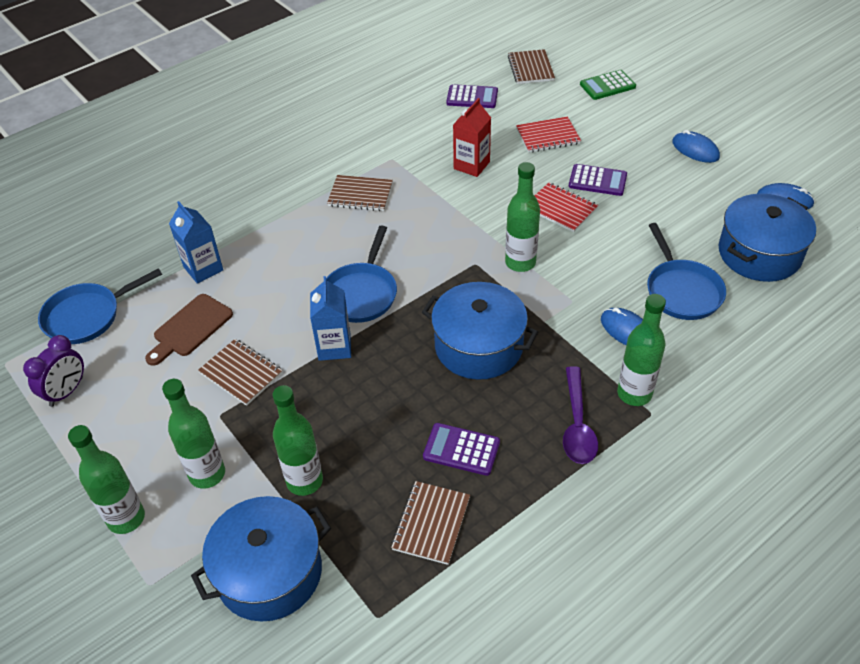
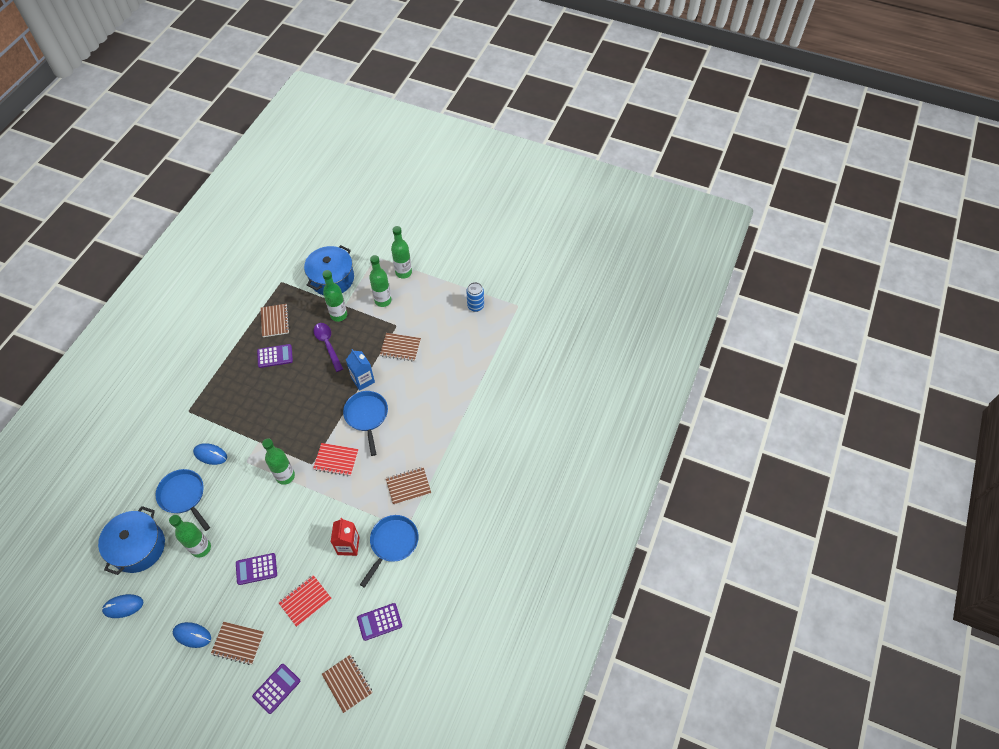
camera: 150 degrees right, 10 degrees up
purple clock [23,335,84,407] -> blue can [466,282,484,312]
blue pan [38,268,162,344] -> blue pan moved to [360,515,419,588]
brown cutting board [145,294,233,366] -> none
blue carton [169,201,223,284] -> none
blue pot [422,282,538,380] -> none
red notebook [535,182,598,232] -> red notebook moved to [313,443,359,476]
purple spoon [563,366,598,464] -> purple spoon moved to [314,323,343,372]
green calculator [580,70,636,100] -> purple calculator [252,664,300,714]
green bottle [617,294,666,406] -> green bottle moved to [169,515,211,558]
none -> brown notebook [211,622,264,665]

